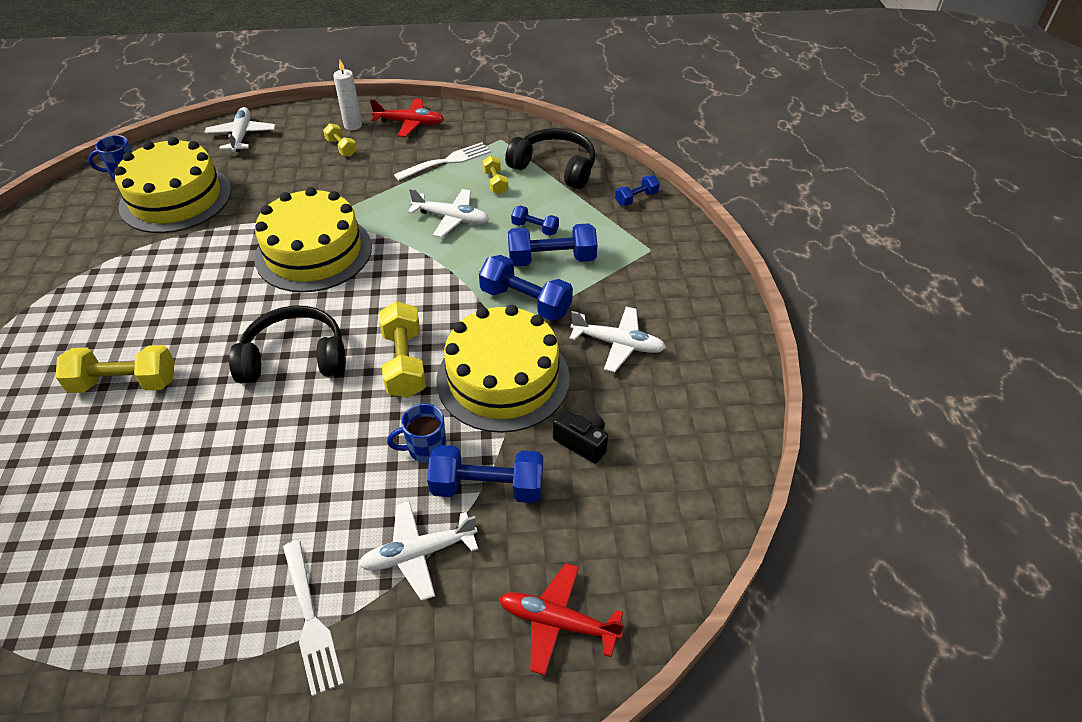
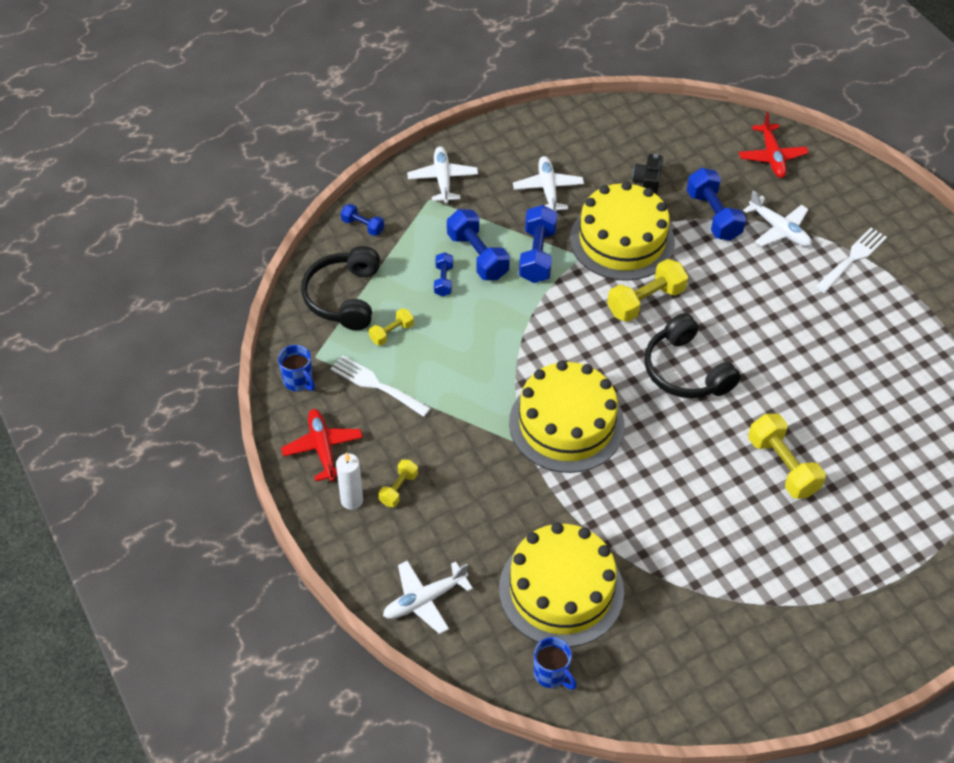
camera: 115 degrees left, 5 degrees up
blue mug [387,403,446,463] -> blue mug moved to [278,345,315,391]
white plane [408,188,489,238] -> white plane moved to [407,146,478,204]

